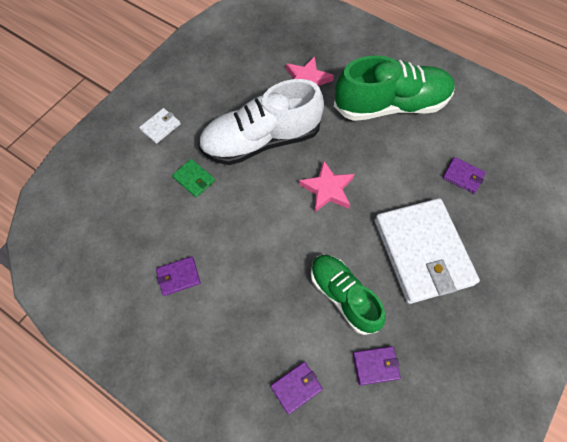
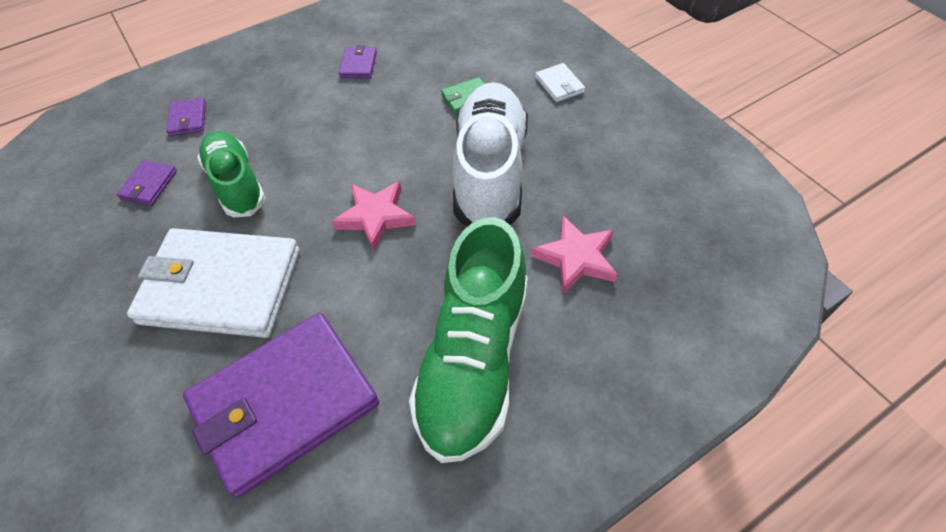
camera: 115 degrees right, 10 degrees down
green shoe [311,255,386,335] -> green shoe turned 105 degrees counterclockwise [197,131,266,217]
purple wallet [443,157,486,194] -> purple wallet [183,313,379,498], size x2.50

